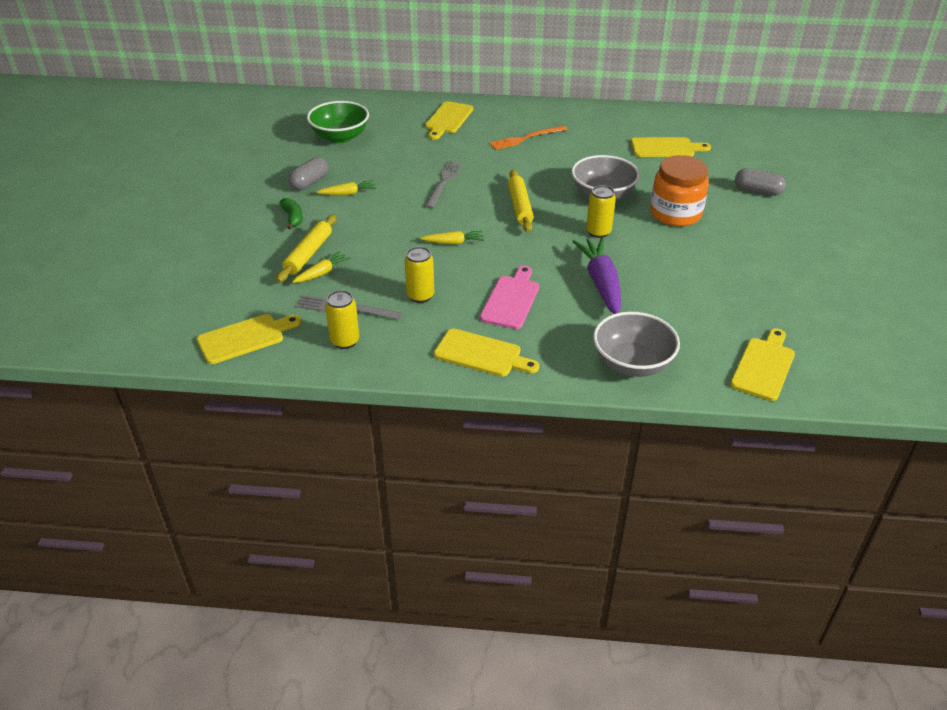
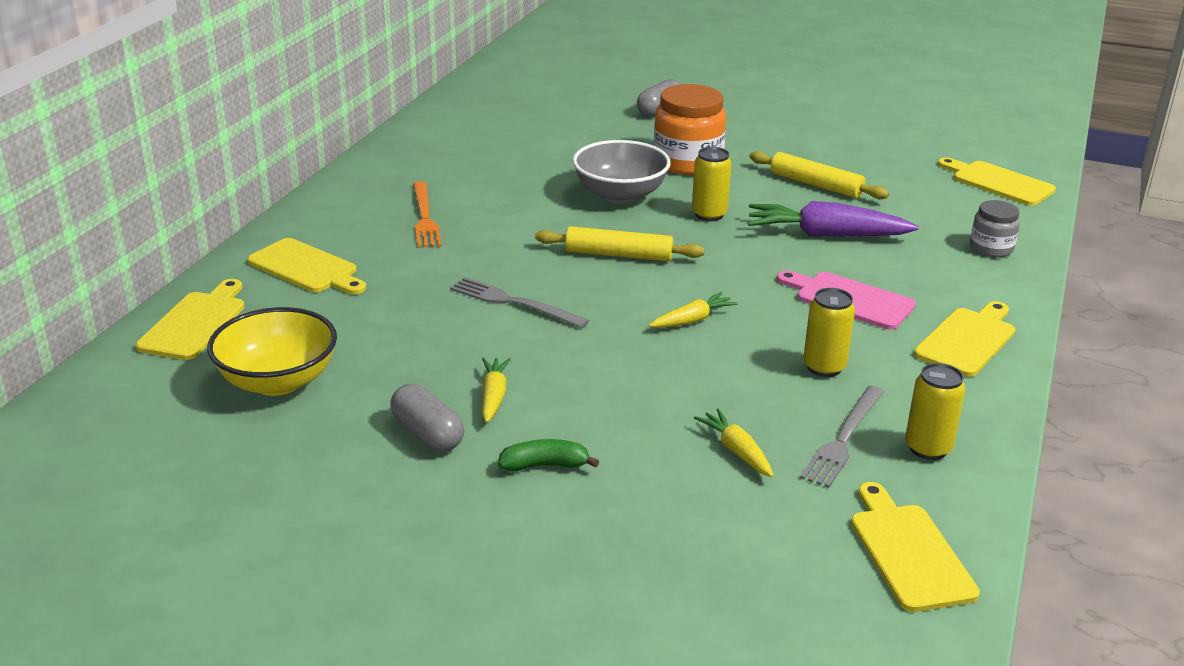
camera: 75 degrees left, 10 degrees down
yellow rolling pin [276,215,336,283] -> yellow rolling pin moved to [749,151,889,199]
green bowl [307,101,369,143] -> yellow bowl [207,307,337,396]
yellow carrot [420,231,484,244] -> yellow carrot turned 45 degrees clockwise [649,292,738,328]
grey bowl [593,312,680,377] -> grey jar [970,200,1020,257]
yellow cutting board [631,137,711,157] -> yellow cutting board moved to [136,279,244,360]

